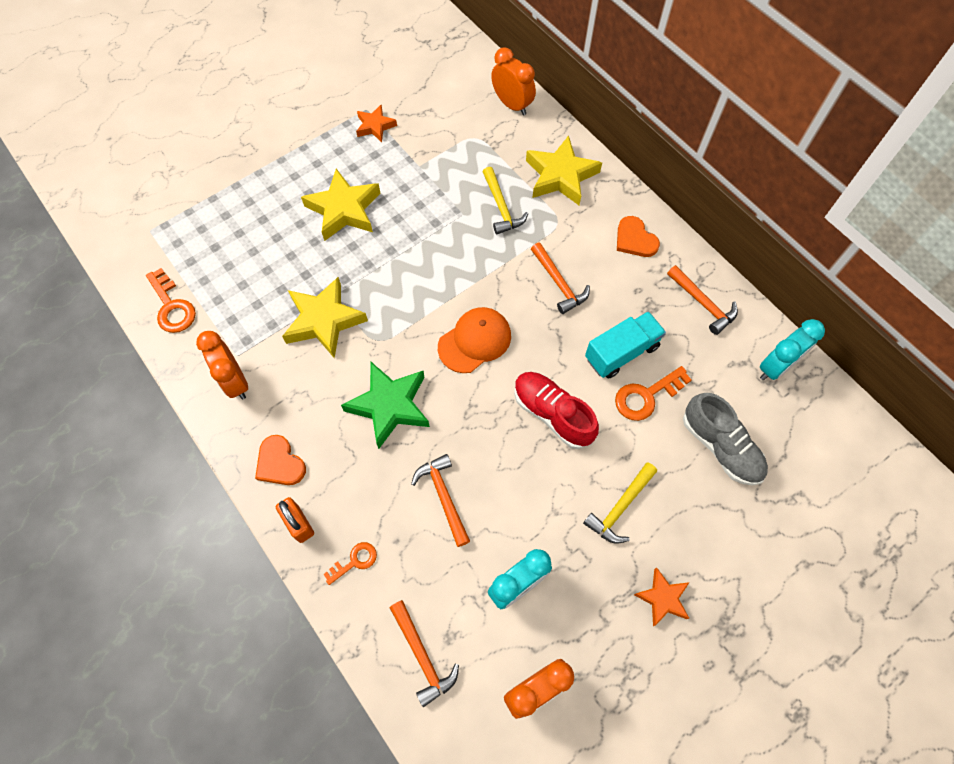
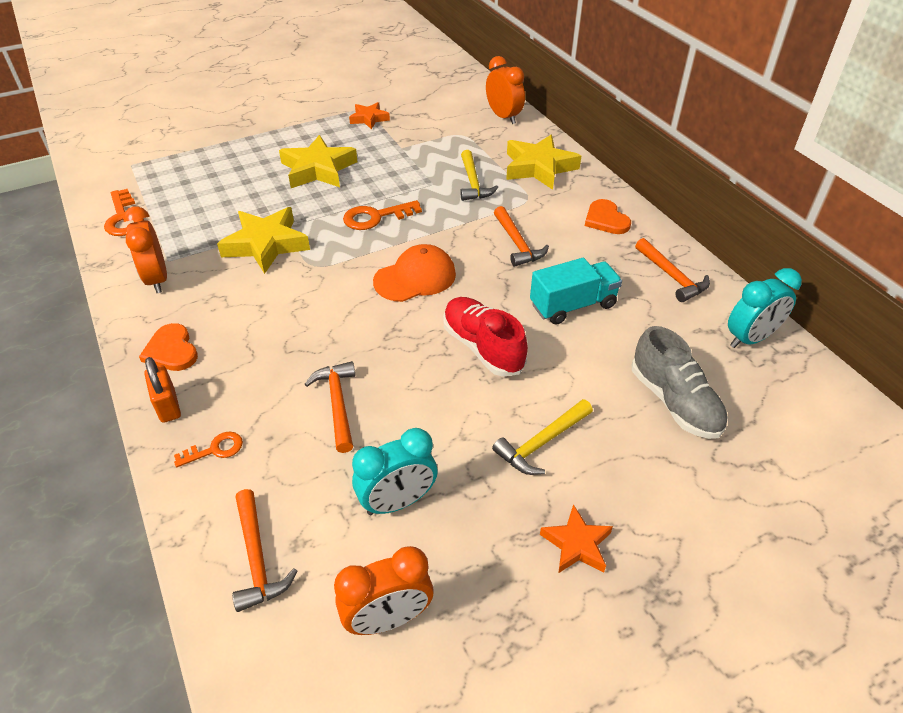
camera: 10 degrees right, 20 degrees down
green star [341,362,430,449] -> none
orange key [615,366,692,421] -> orange key moved to [343,200,422,230]

